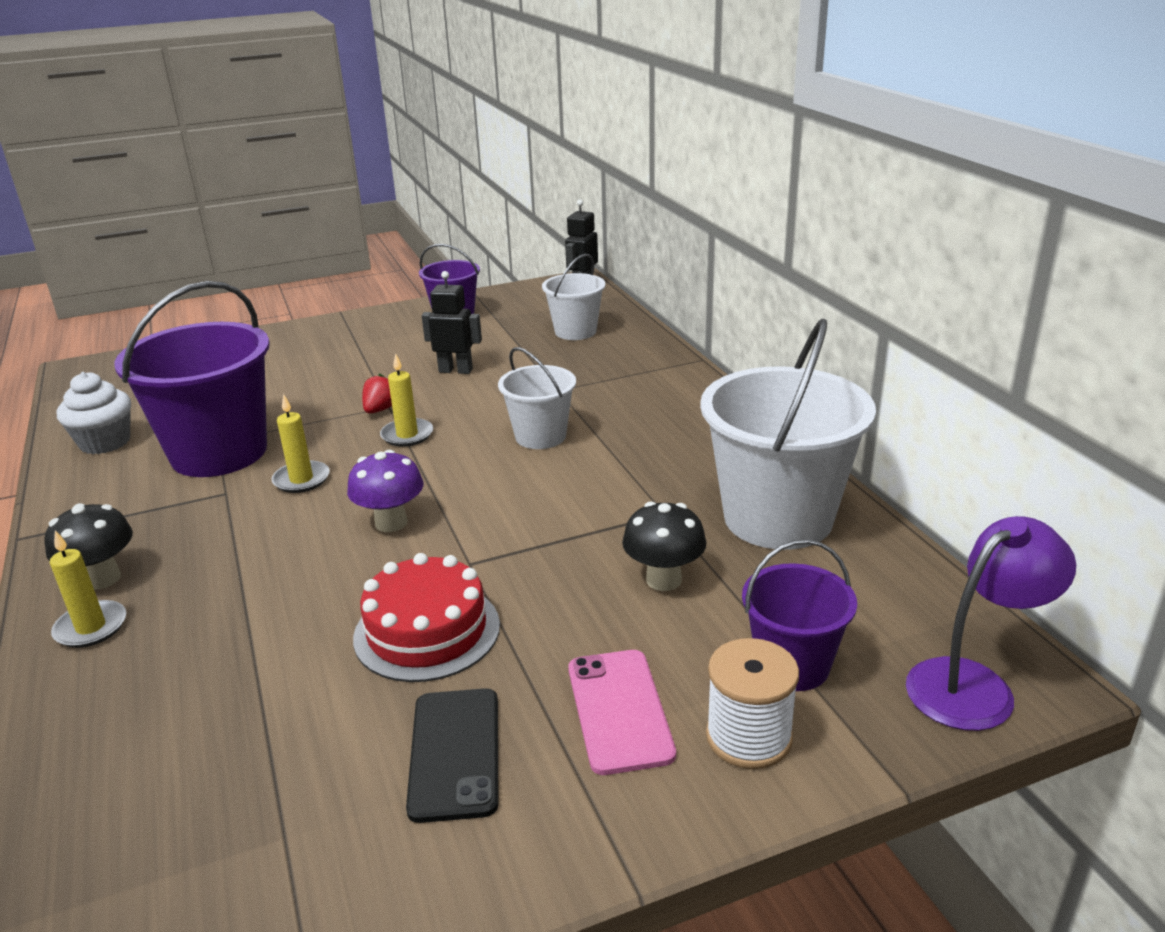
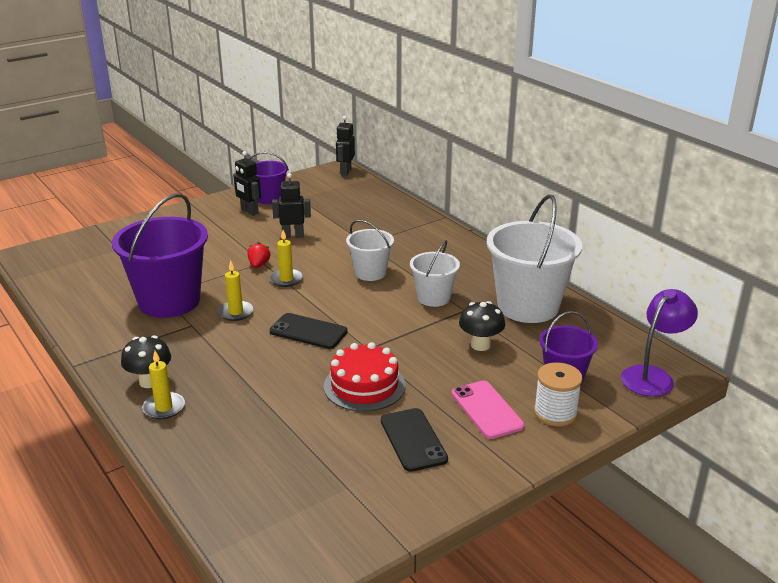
camera: 15 degrees left, 0 degrees up
white cupcake [57,372,131,454] -> none
purple mushroom [347,450,423,532] -> black phone [270,313,348,349]
white bucket [542,254,606,340] -> white bucket moved to [410,240,460,307]
none -> black robot [233,151,261,216]

